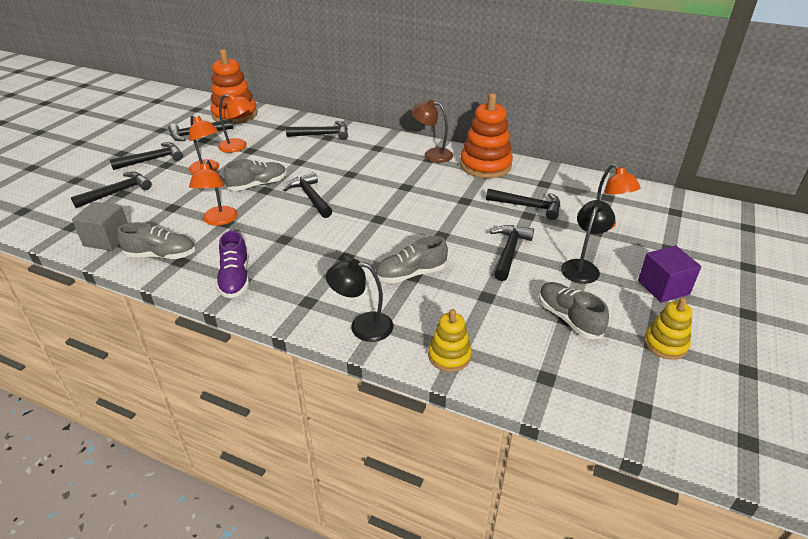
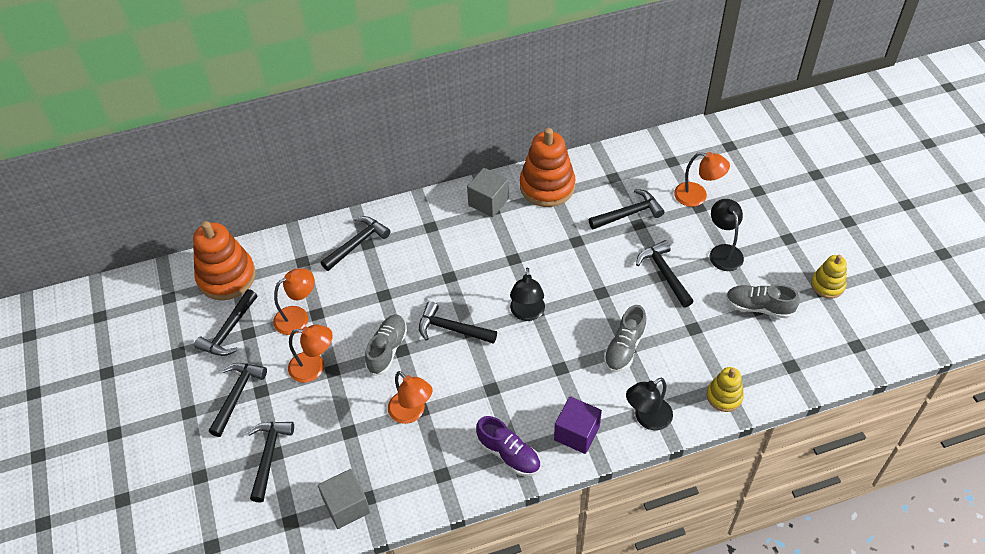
camera: 40 degrees left, 15 degrees up
grey shoe [117,222,195,259] -> none
brown lamp [412,99,453,162] -> grey cube [467,168,509,217]
purple cube [638,246,701,303] -> purple cube moved to [554,396,602,454]
none -> black lamp [510,267,545,321]

